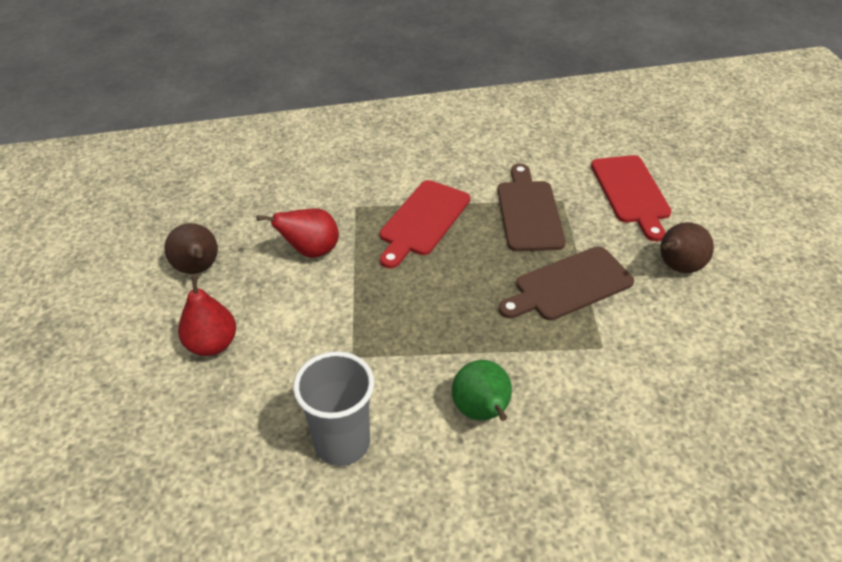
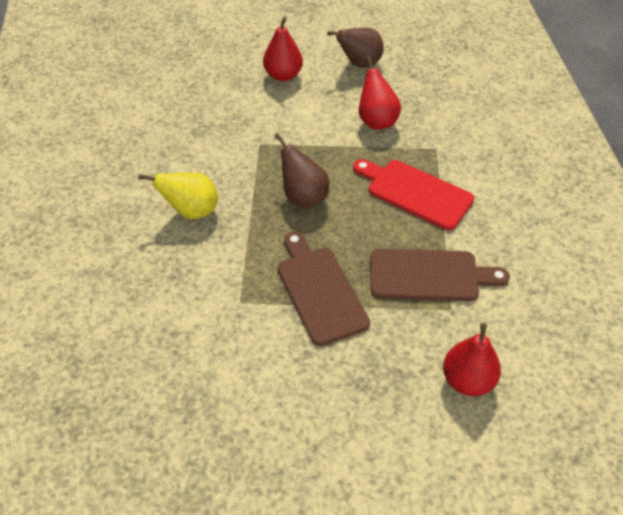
camera: 95 degrees right, 5 degrees up
grey cup [293,351,374,466] -> none
green pear [452,360,512,421] -> yellow pear [139,173,218,219]
red cutting board [591,155,672,241] -> red pear [443,323,501,396]
brown pear [660,222,714,273] -> brown pear moved to [275,133,329,209]

